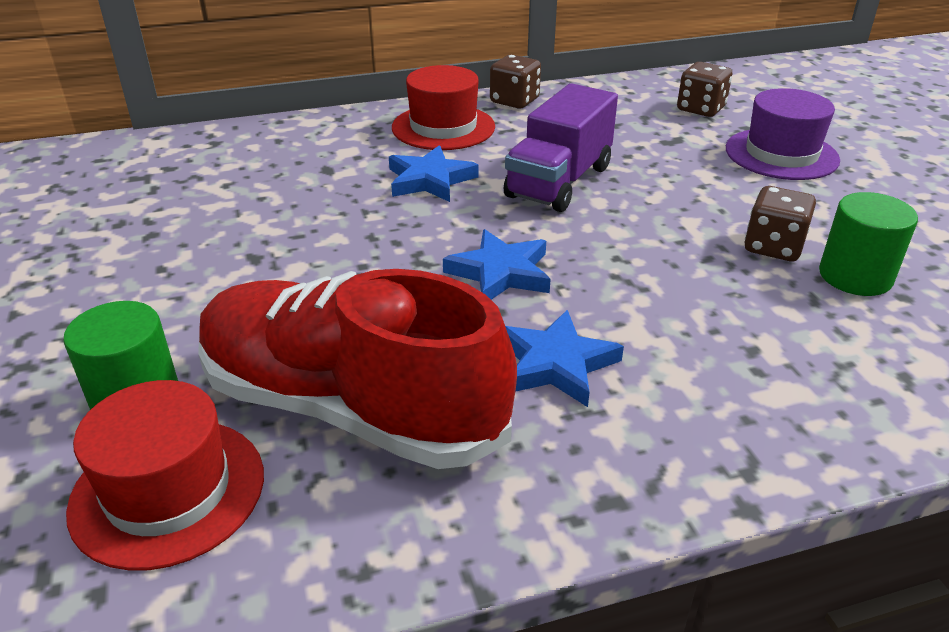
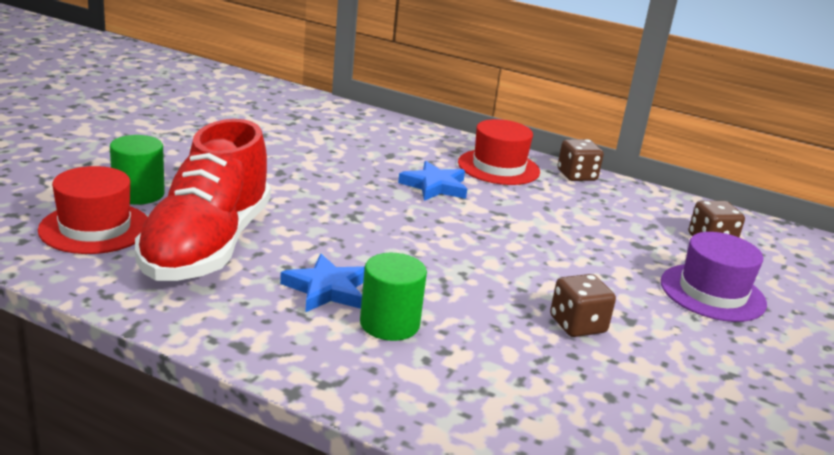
camera: 40 degrees right, 10 degrees down
red shoe [198,269,517,469] -> red shoe turned 150 degrees counterclockwise [135,119,271,281]
blue star [443,229,551,300] -> none
purple truck [503,83,618,212] -> none
green cylinder [819,192,918,296] -> green cylinder moved to [360,253,427,341]

